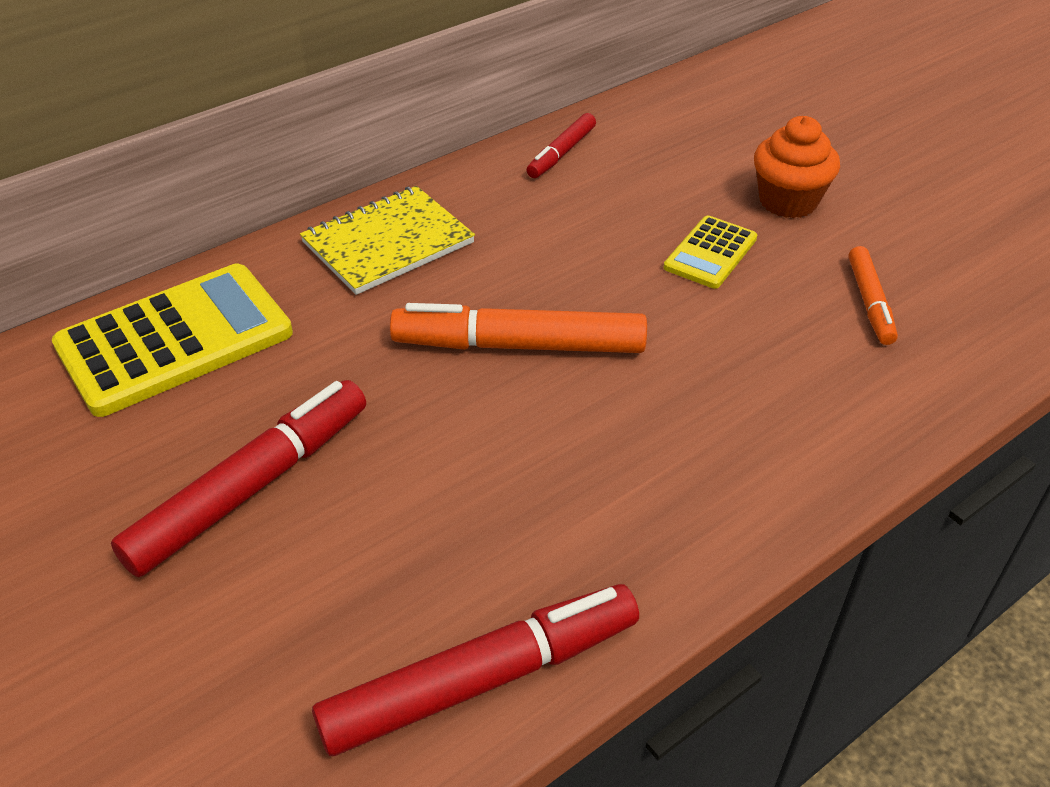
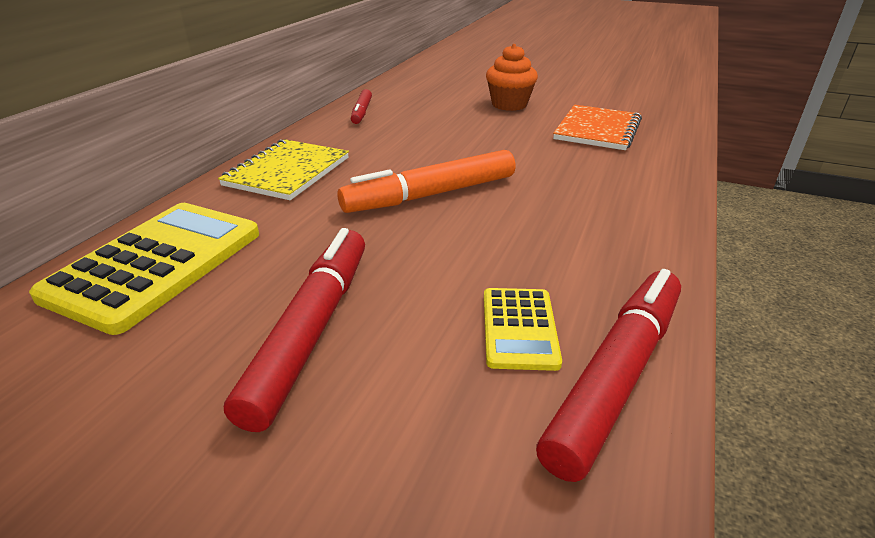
camera: 30 degrees left, 10 degrees down
yellow calculator [664,216,757,289] -> yellow calculator moved to [484,288,562,371]
orange marker [848,246,898,345] -> orange notebook [553,105,642,150]

